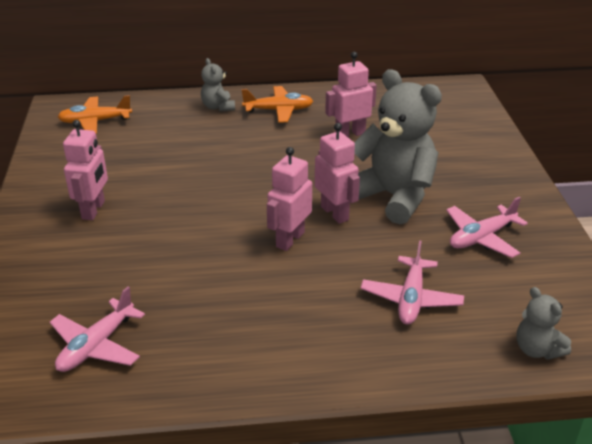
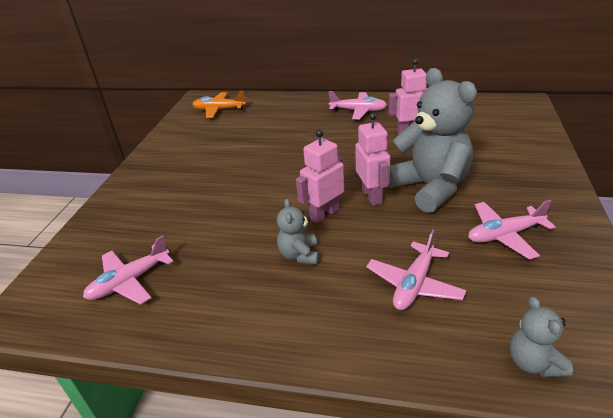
camera: 20 degrees right, 0 degrees up
pink robot [63,120,108,220] -> none
grey teddy bear [201,58,235,111] -> grey teddy bear moved to [277,199,319,264]
orange plane [242,86,313,123] -> pink plane [328,91,387,119]

